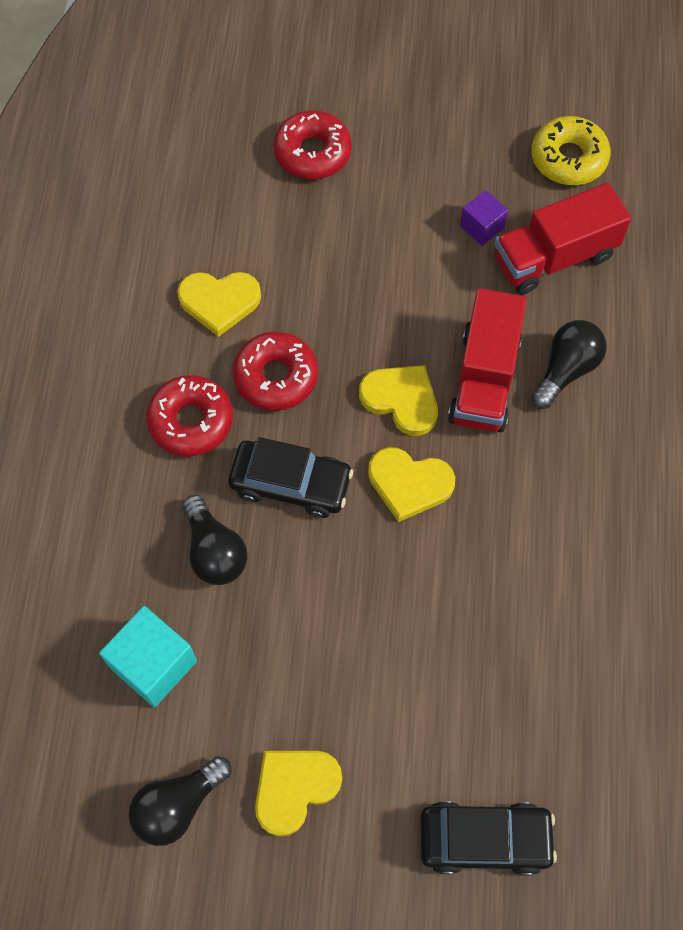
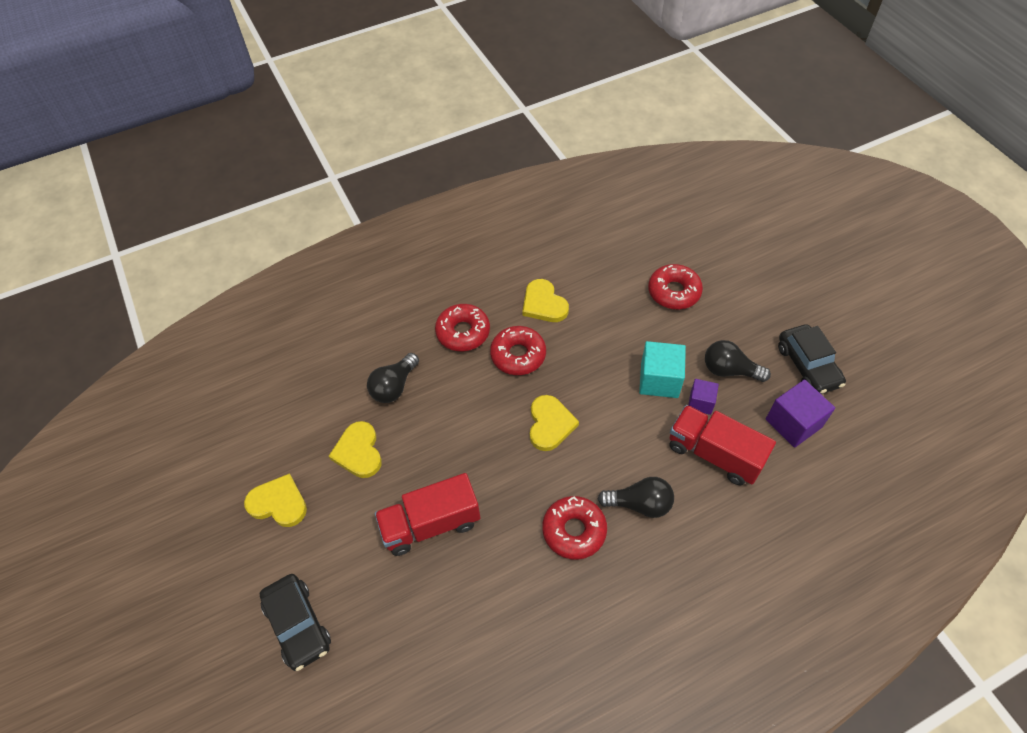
camera: 60 degrees right, 10 degrees down
turquoise cube [99,606,197,707] -> turquoise cube moved to [639,341,686,398]
black light bulb [129,756,232,846] -> black light bulb moved to [705,340,771,382]
black car [229,437,353,518] -> black car moved to [778,324,846,394]
yellow heart [368,447,455,522] -> yellow heart moved to [329,421,382,478]
red truck [448,288,527,432] -> red truck moved to [375,473,480,556]
yellow donut [531,116,611,185] -> purple cube [766,380,835,448]
none -> red donut [542,496,607,560]

